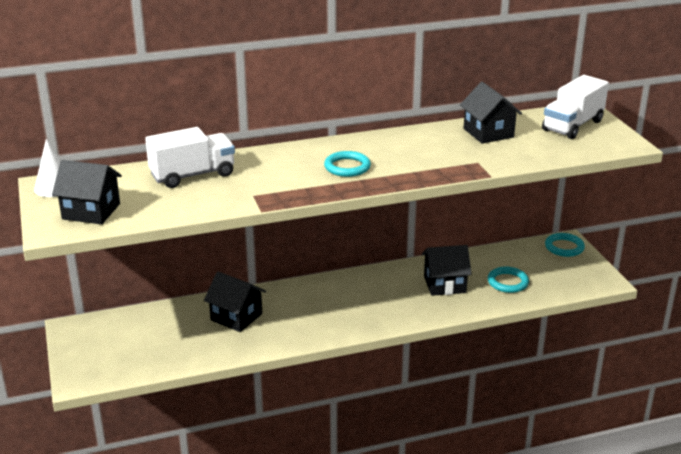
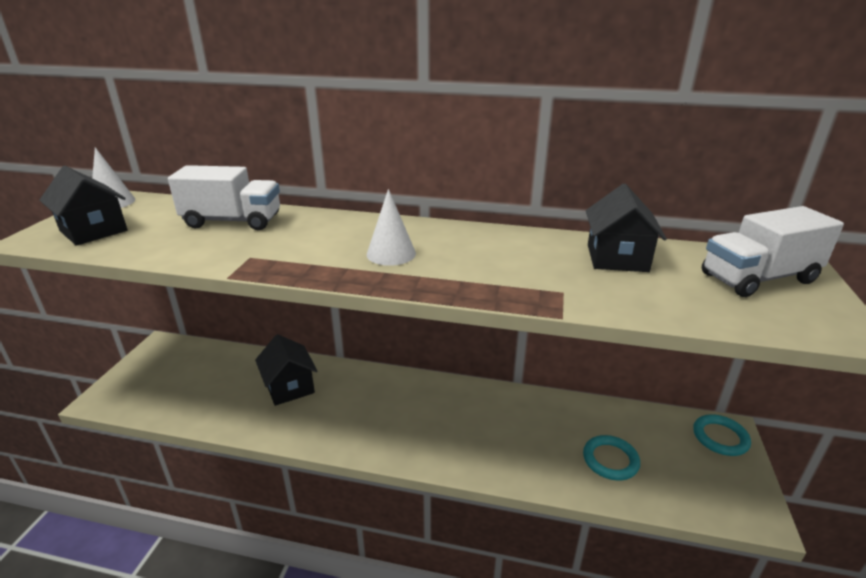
camera: 30 degrees right, 0 degrees up
turquoise ring [324,151,371,177] -> white cone [367,189,416,266]
black house [422,245,472,296] -> none

